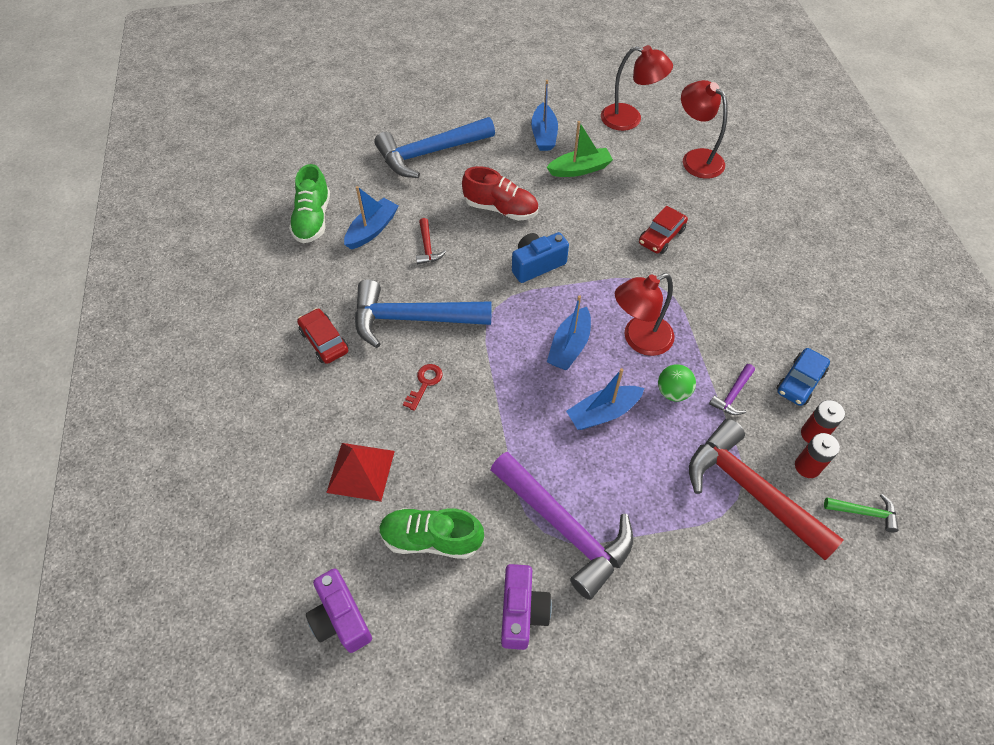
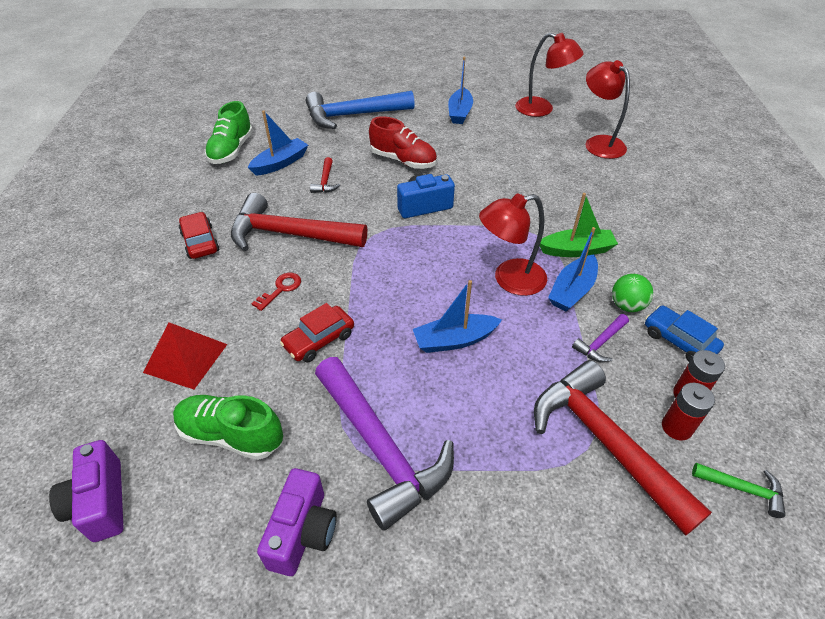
camera: 10 degrees right, 10 degrees down
blue hammer [355,279,492,348] -> red hammer [231,193,367,251]
green boat [547,121,613,177] -> green boat moved to [540,193,618,257]
blue boat [547,295,591,370] -> blue boat moved to [548,227,598,311]
red car [639,206,688,254] -> red car moved to [280,303,354,362]
green ball [658,364,696,402] -> green ball moved to [612,274,653,312]
blue car [776,348,830,406] -> blue car turned 90 degrees clockwise [645,305,724,362]

